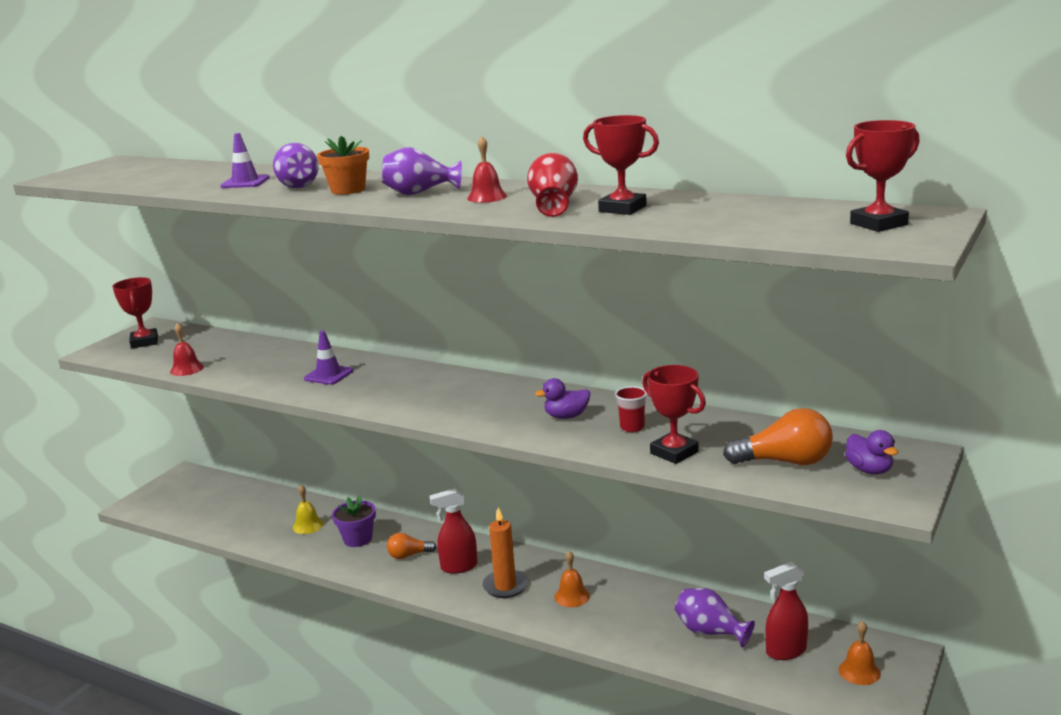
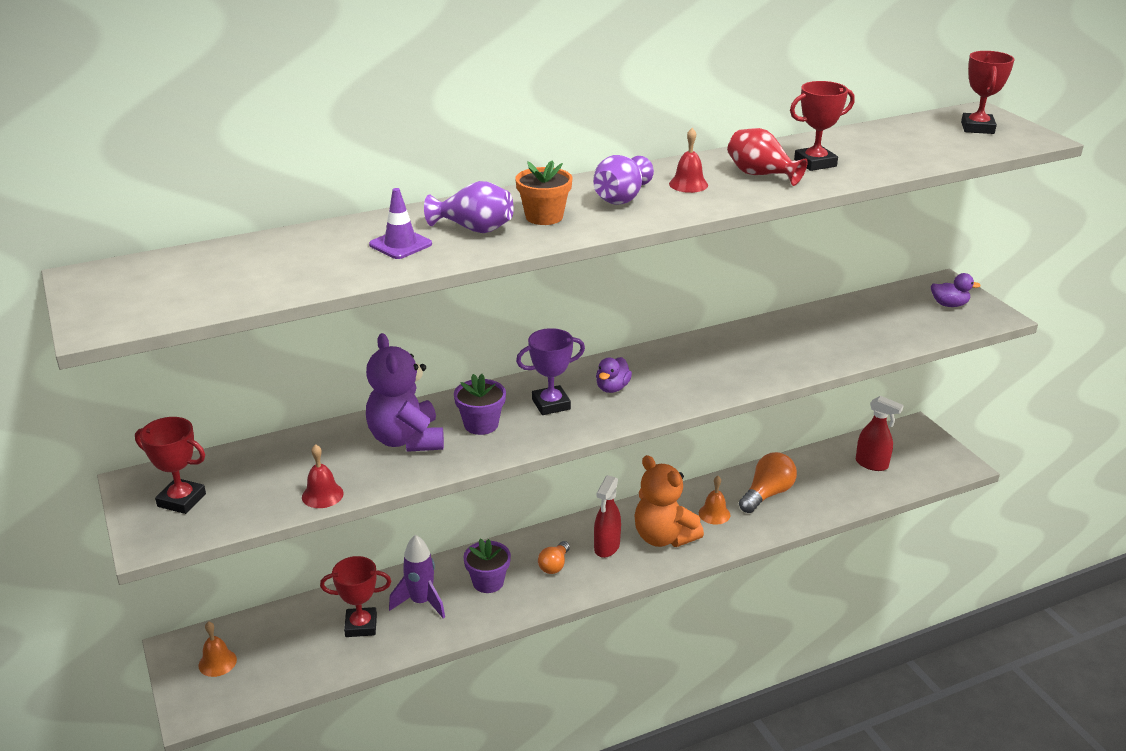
camera: 55 degrees left, 10 degrees up
yellow bell [293,485,324,534] -> purple rocket [389,535,445,619]
purple traffic cone [304,331,353,385] -> purple flower pot [454,374,506,435]
orange candle [482,507,528,598] -> orange teddy bear [635,455,704,547]
purple duck [535,378,590,419] -> purple duck moved to [596,357,632,393]
red cup [615,386,647,432] -> none
red trophy [642,365,706,464] -> red trophy moved to [320,556,391,637]
purple vase [675,588,755,648] -> none
orange light bulb [723,408,833,465] -> orange light bulb moved to [739,452,797,513]
red spray bottle [764,561,808,660] -> red spray bottle turned 75 degrees counterclockwise [856,396,904,471]
orange bell [839,621,881,685] -> orange bell moved to [198,621,237,677]
none -> purple teddy bear [366,333,444,452]
none -> purple trophy [516,328,585,415]

